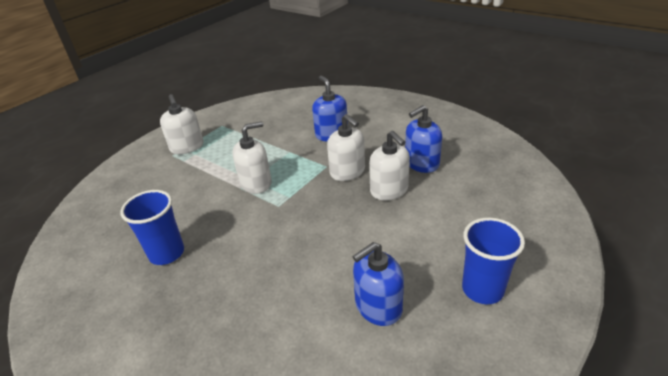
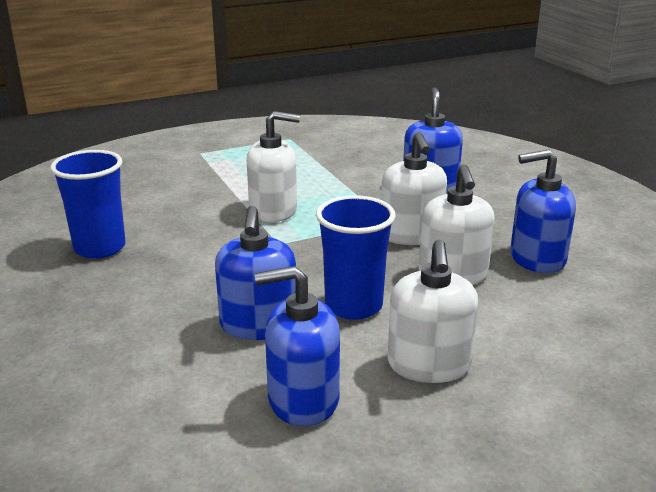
camera: 25 degrees right, 10 degrees down
white soap dispenser [160,94,204,154] -> white soap dispenser moved to [388,239,478,383]
blue cup [462,218,525,304] -> blue cup moved to [316,195,396,320]
none -> blue soap dispenser [215,206,296,340]

